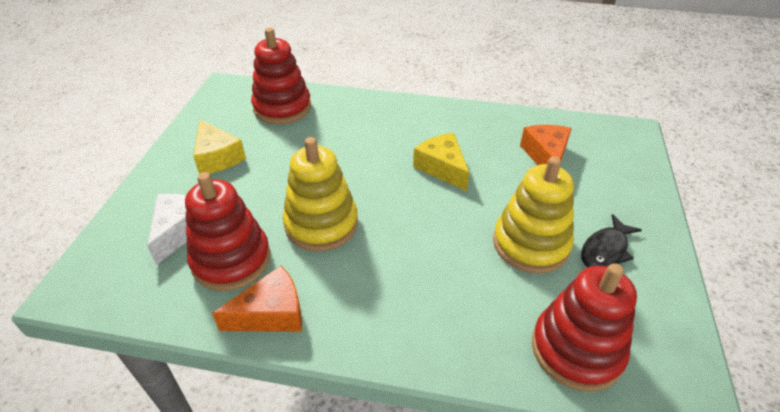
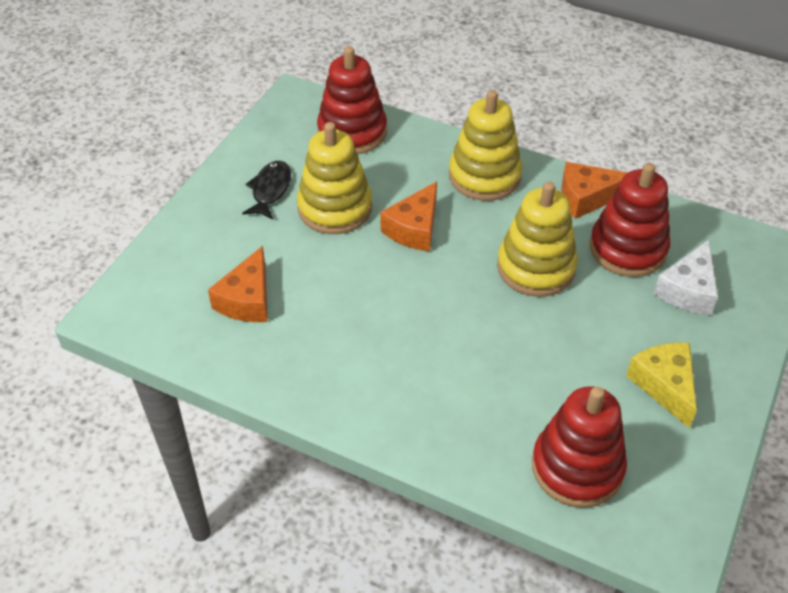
camera: 165 degrees left, 5 degrees up
yellow cheese [413,133,470,191] -> none
black fish [581,214,642,267] -> black fish turned 45 degrees counterclockwise [242,161,291,219]
none -> orange cheese [380,182,437,251]
none -> yellow stacking toy [449,90,522,201]

